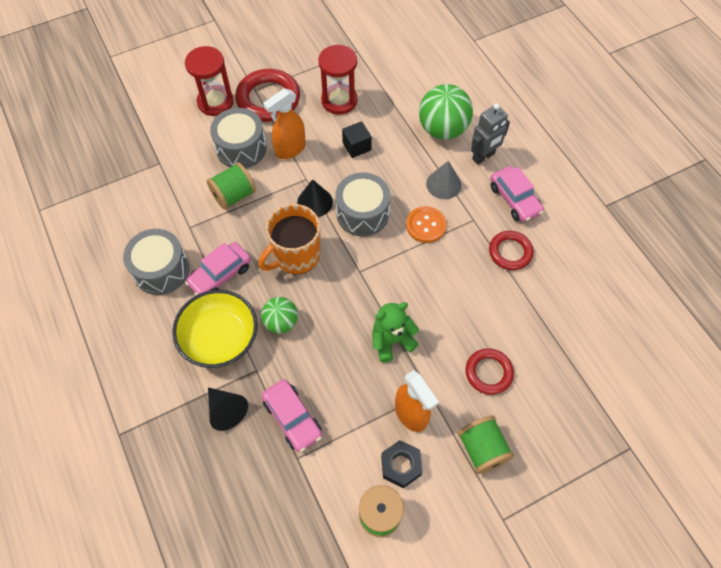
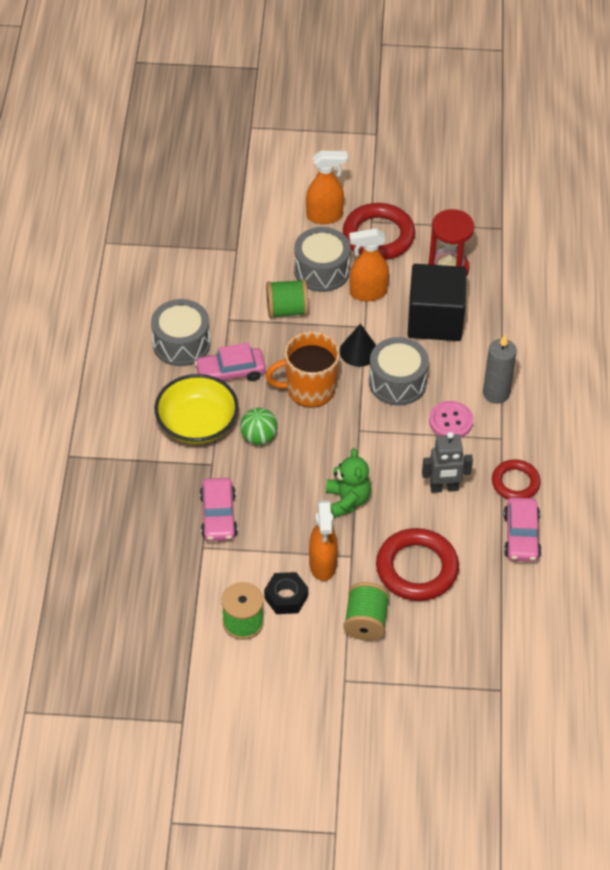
camera: 30 degrees right, 10 degrees down
red hourglass [185,46,234,116] -> orange spray bottle [306,151,348,224]
black cone [208,387,248,431] -> none
black cube [342,121,372,158] -> black cube [407,264,467,341], size x2.16
green teddy bear [373,302,419,362] -> green teddy bear turned 75 degrees clockwise [326,448,371,518]
orange button [406,206,447,243] -> pink button [429,401,473,437]
green ball [419,84,473,140] -> none
grey cone [426,161,461,199] -> grey candle [483,335,517,404]
red ring [465,348,514,395] -> red ring [376,528,459,601], size x1.65
grey robot [471,103,510,164] -> grey robot moved to [422,432,473,493]
pink car [490,166,544,222] -> pink car moved to [503,497,541,562]

